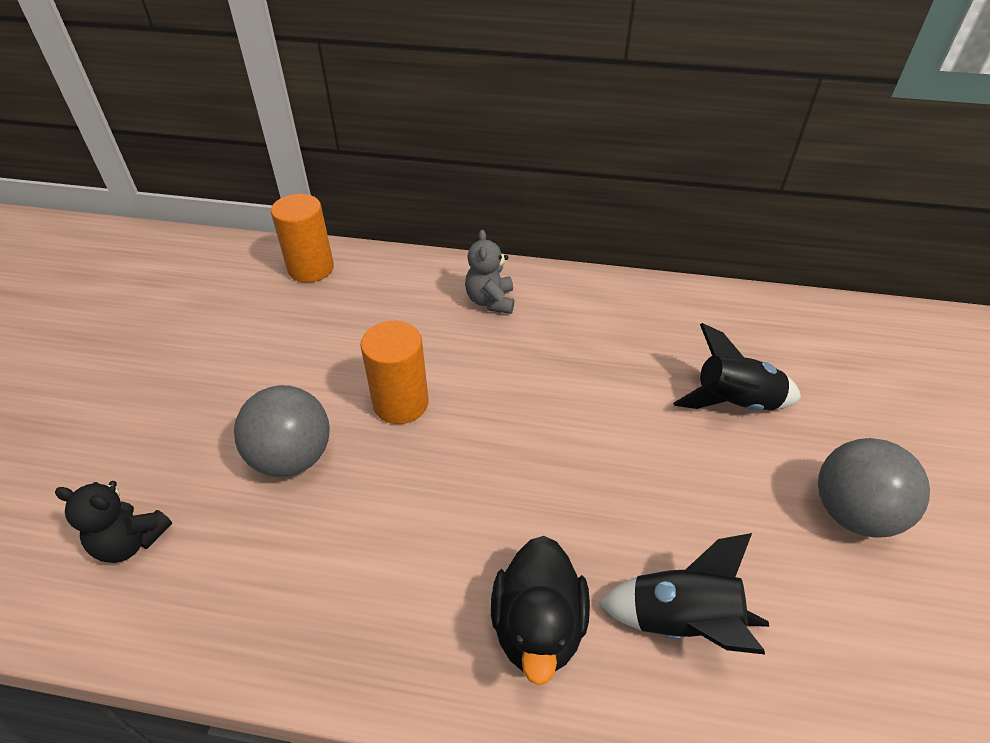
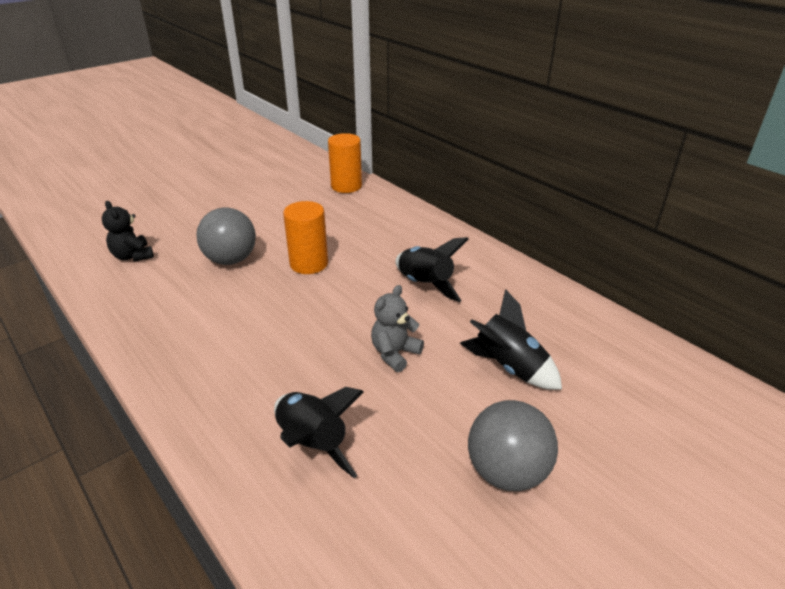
camera: 40 degrees right, 10 degrees down
grey teddy bear [465,230,514,314] -> grey teddy bear moved to [371,285,424,372]
black duck [491,536,590,685] -> none
none -> black rocket [395,237,469,302]

